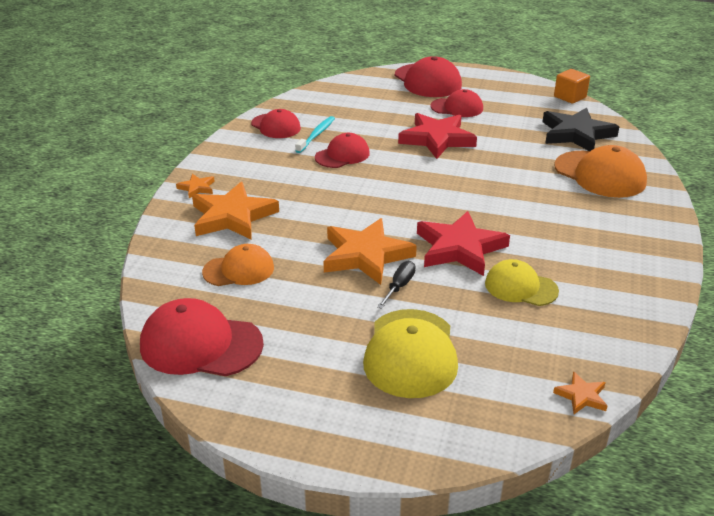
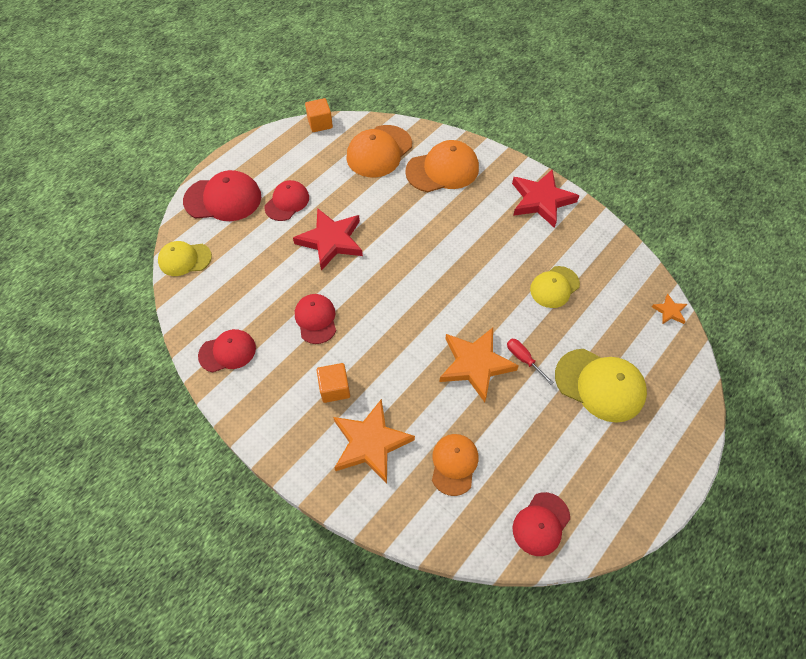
camera: 65 degrees left, 25 degrees up
red cap [140,298,264,376] -> red cap [512,492,570,556], size x0.64
orange star [176,174,215,198] -> none
turquoise toothbrush [295,116,335,153] -> none
black screwdriver [377,261,416,309] -> red screwdriver [507,339,554,385]
red star [417,211,510,276] -> red star moved to [512,169,579,228]
black star [543,108,619,151] -> orange cap [346,125,412,177]
none -> yellow cap [158,241,212,276]
none -> orange cube [317,363,350,403]

